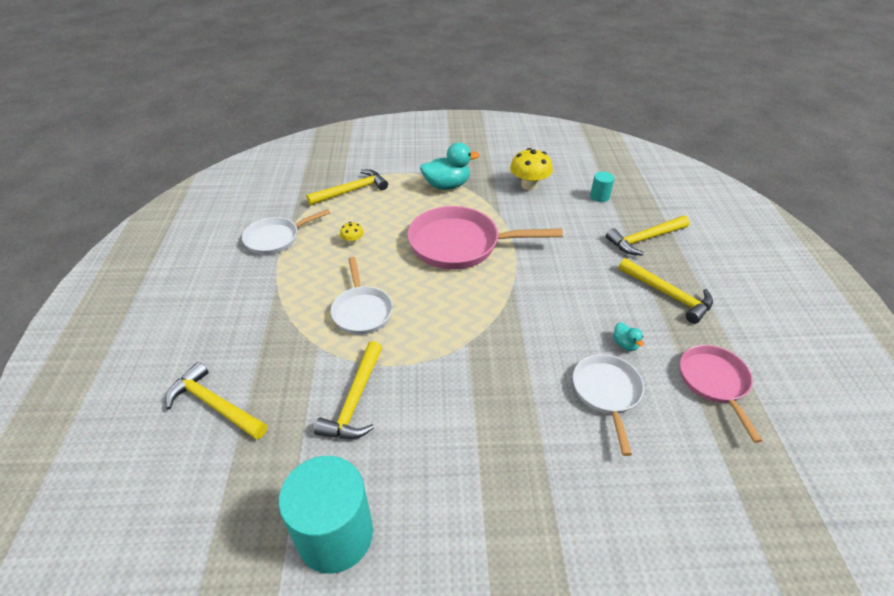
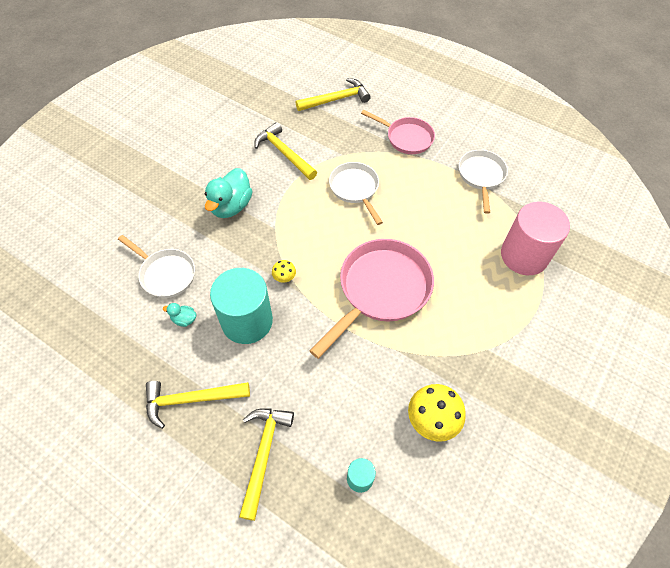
camera: 125 degrees right, 15 degrees up
turquoise cylinder [279,456,373,574] -> turquoise cylinder moved to [210,268,273,344]
yellow hammer [306,169,388,206] -> pink cylinder [501,201,570,275]
white pan [331,257,393,335] -> white pan turned 45 degrees clockwise [329,162,383,225]
yellow mushroom [340,222,364,245] -> yellow mushroom moved to [272,260,296,283]
turquoise duck [420,143,479,190] -> turquoise duck moved to [205,168,252,218]
pink pan [680,345,763,443] -> pink pan moved to [361,110,435,154]

